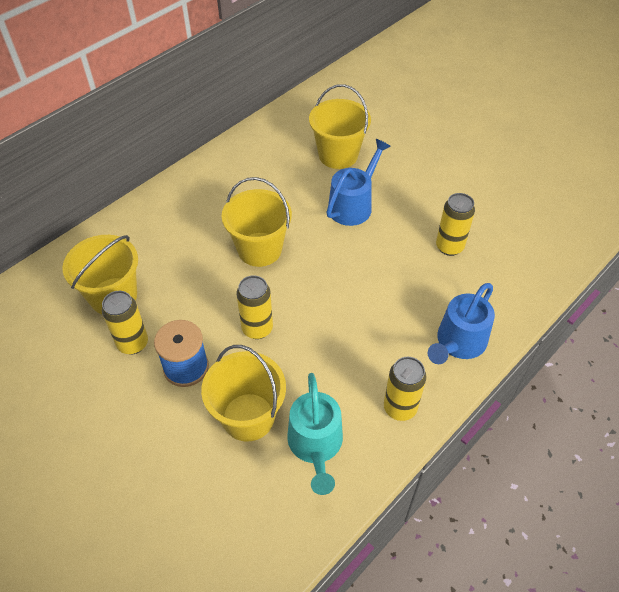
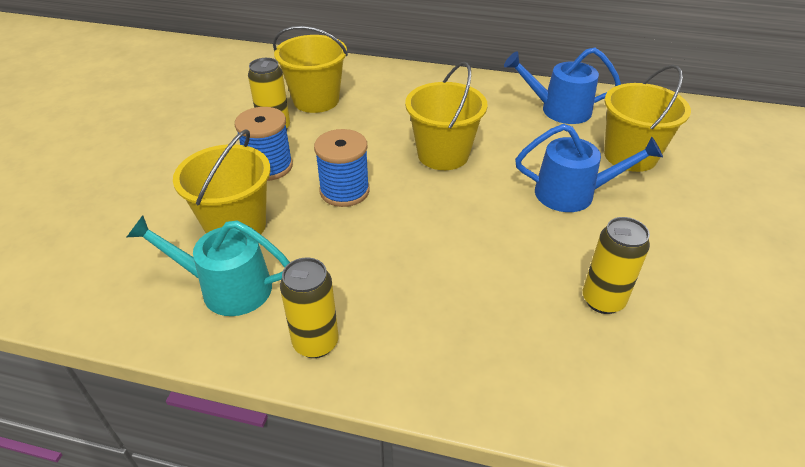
camera: 60 degrees right, 10 degrees down
yellow can [236,275,273,339] -> blue spool [314,129,370,207]
turquoise watering can [287,373,343,495] -> turquoise watering can turned 45 degrees clockwise [127,215,290,316]
blue watering can [428,283,495,364] -> blue watering can moved to [504,48,621,124]

